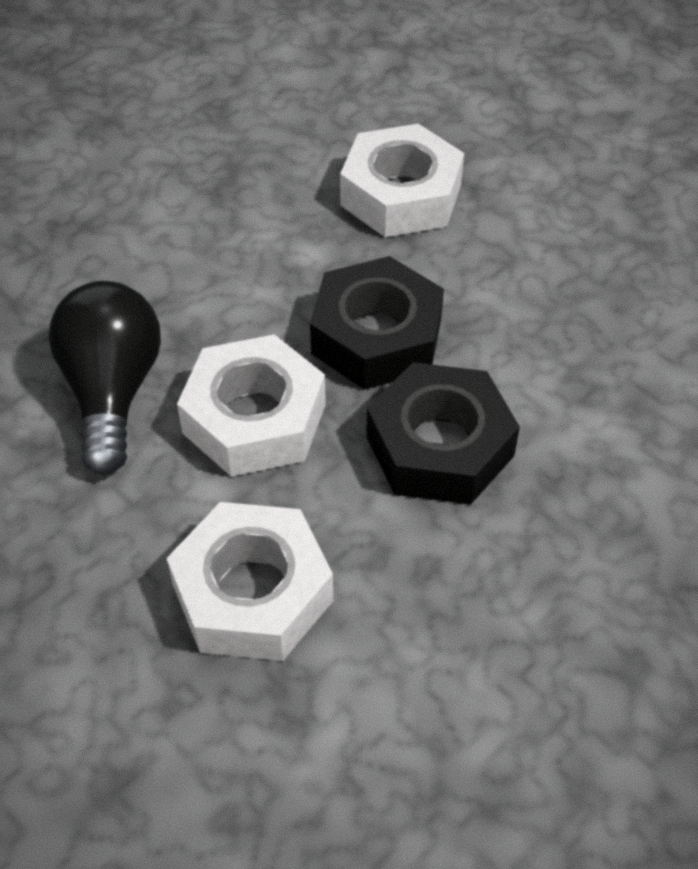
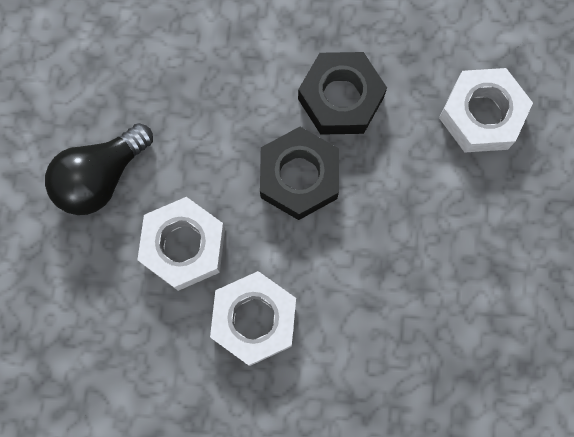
camera: 130 degrees left, 25 degrees up
black light bulb [49,281,161,475] -> black light bulb moved to [45,123,153,215]
white nut [177,334,326,477] -> white nut moved to [210,271,296,366]

